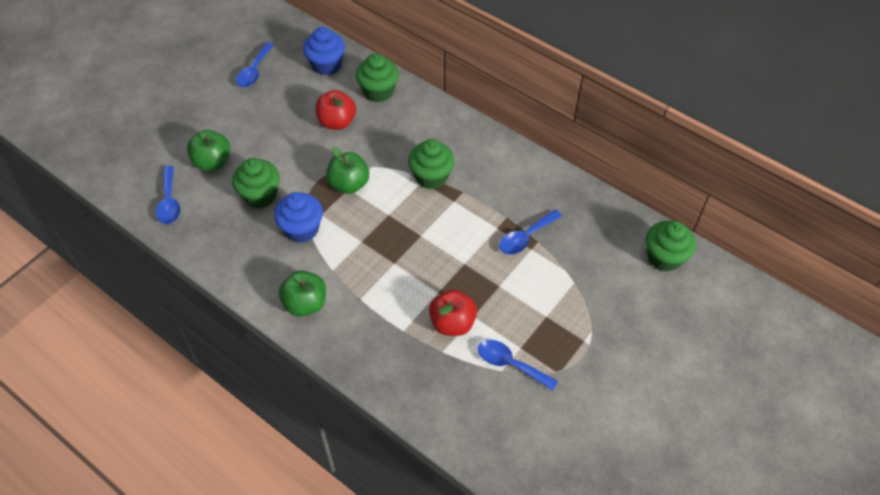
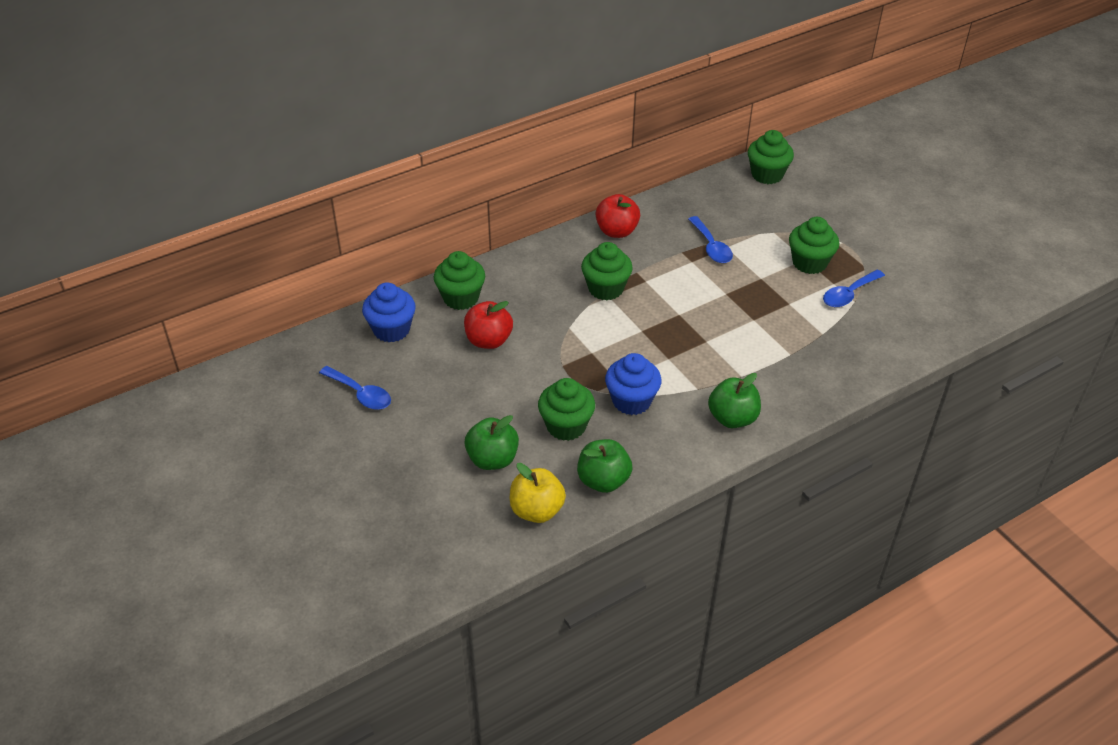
camera: 70 degrees left, 10 degrees down
blue spoon [156,166,180,224] -> yellow apple [510,463,566,523]
green apple [326,147,369,194] -> green apple moved to [577,439,632,493]
red apple [429,289,477,336] -> red apple moved to [596,194,640,238]
none -> green cupcake [789,217,839,274]

